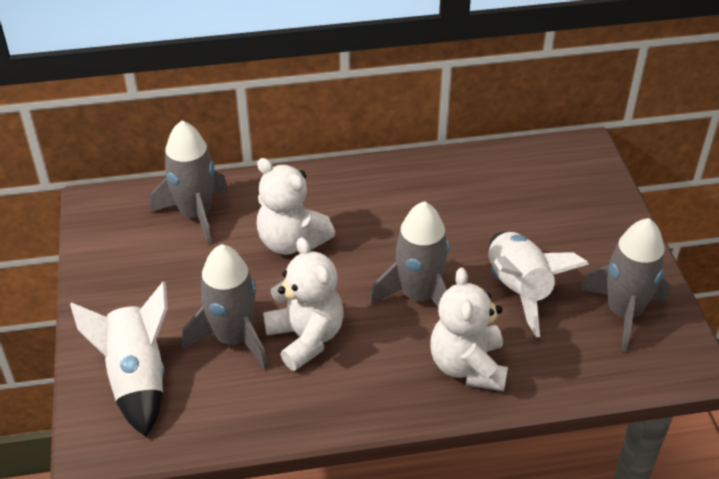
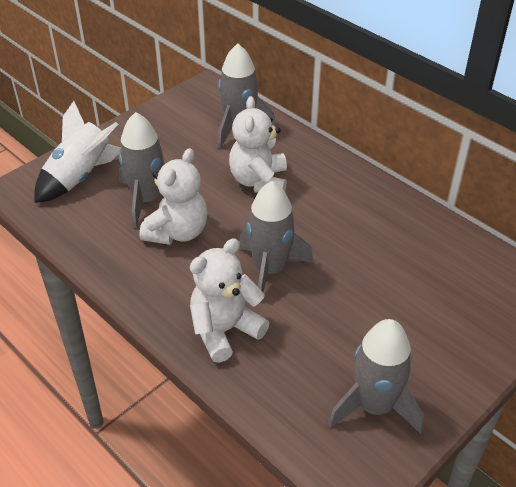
camera: 55 degrees right, 0 degrees up
white rocket [488,231,589,337] -> none

